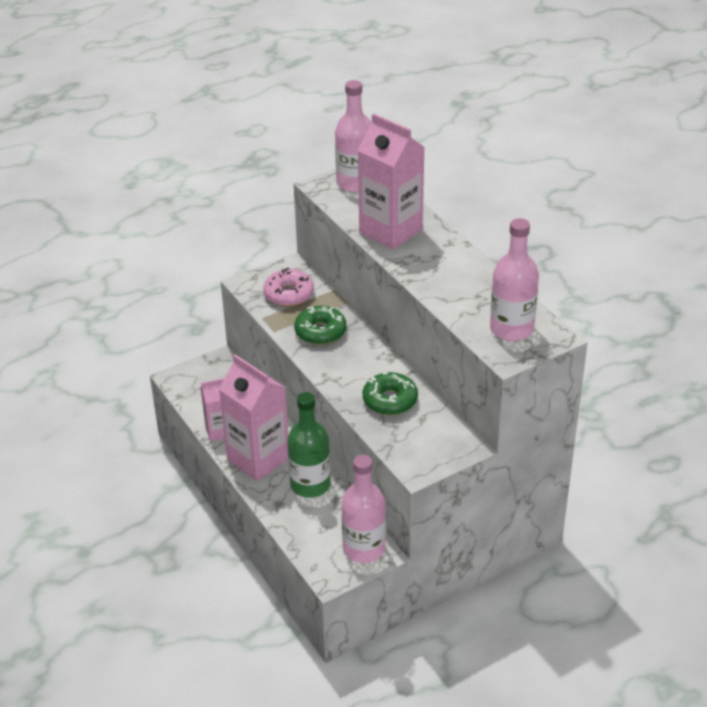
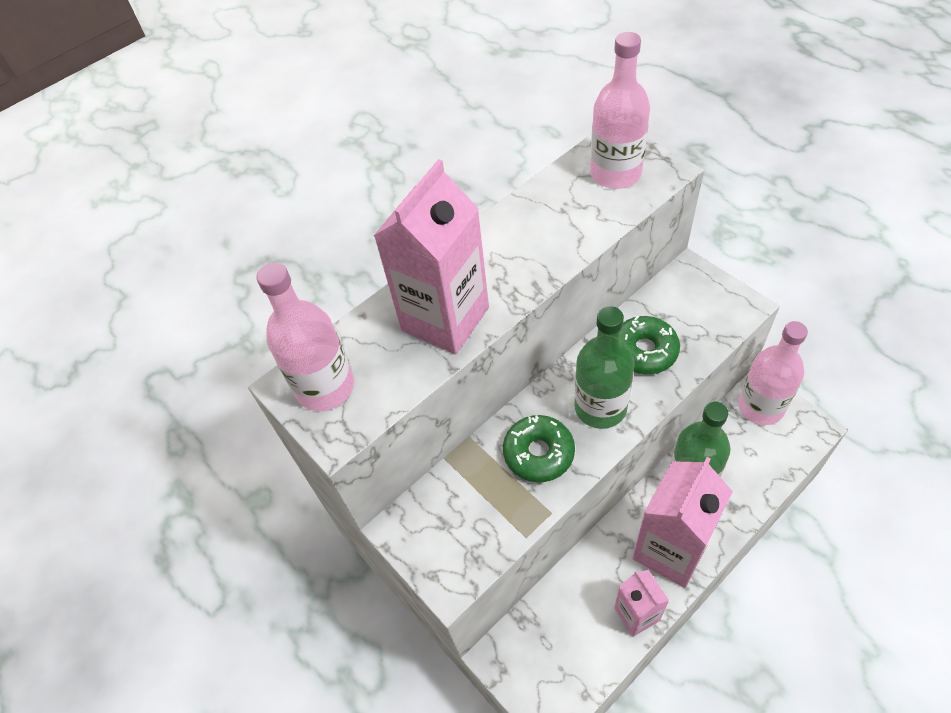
camera: 95 degrees left, 15 degrees up
pink donut [263,268,314,306] -> none
none -> green bottle [574,306,635,429]

